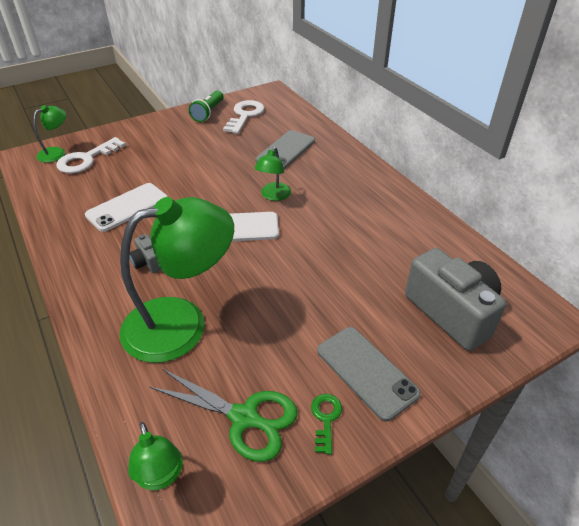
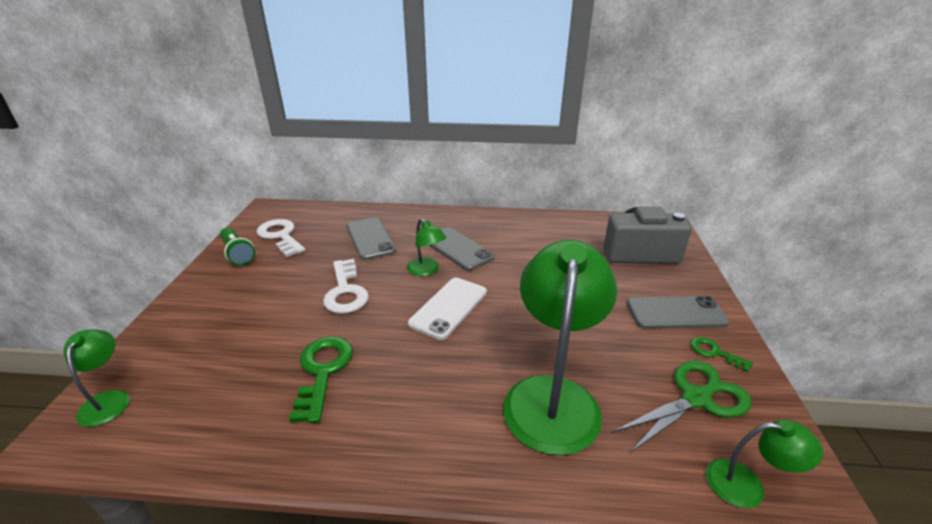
camera: 55 degrees left, 10 degrees down
white key [56,137,126,173] -> white key moved to [323,259,369,314]
white phone [85,183,168,232] -> green key [289,336,353,423]
grey camera [129,234,161,273] -> none
none -> grey phone [429,227,495,271]

